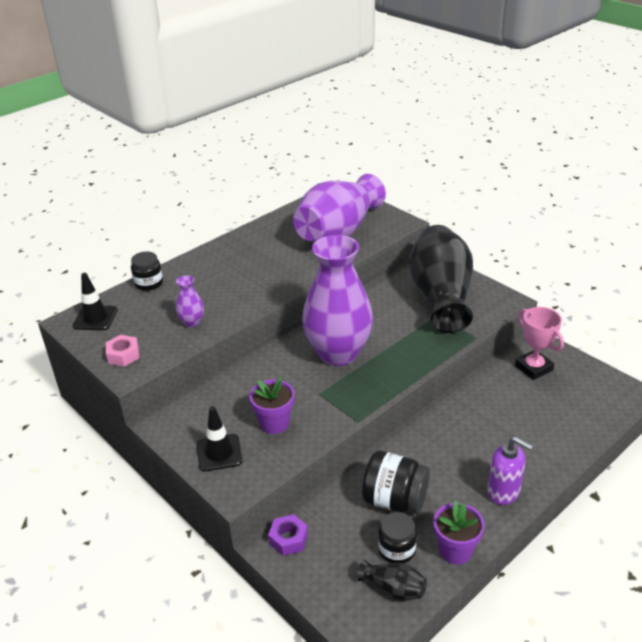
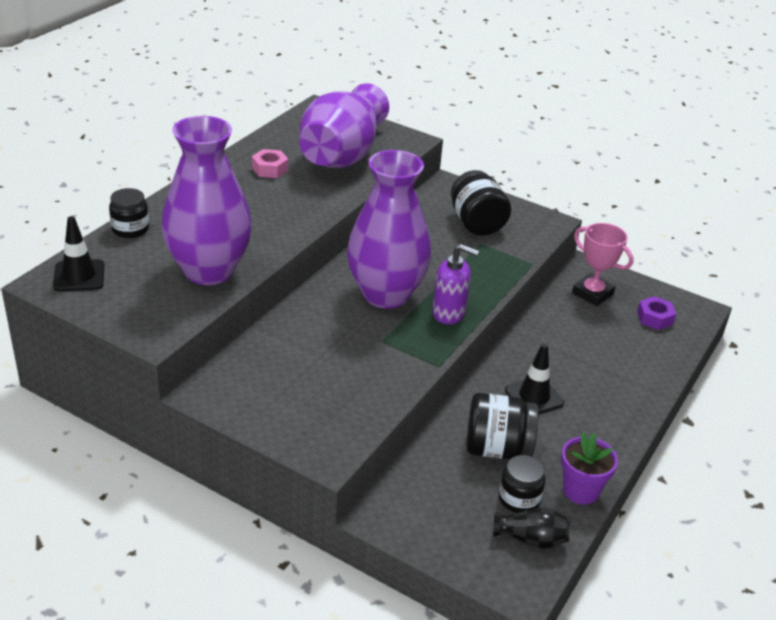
camera: 20 degrees left, 0 degrees up
pink nut [106,335,140,367] -> pink nut moved to [252,149,288,178]
purple vase [176,276,204,327] -> purple vase [161,116,252,285], size x2.48
black traffic cone [197,406,242,472] -> black traffic cone moved to [505,343,564,414]
purple flower pot [249,377,294,434] -> none
purple nut [268,514,308,556] -> purple nut moved to [637,296,676,330]
black vase [409,225,473,333] -> black jar [451,170,511,236]
purple soap dispenser [487,436,533,505] -> purple soap dispenser moved to [432,244,479,324]

